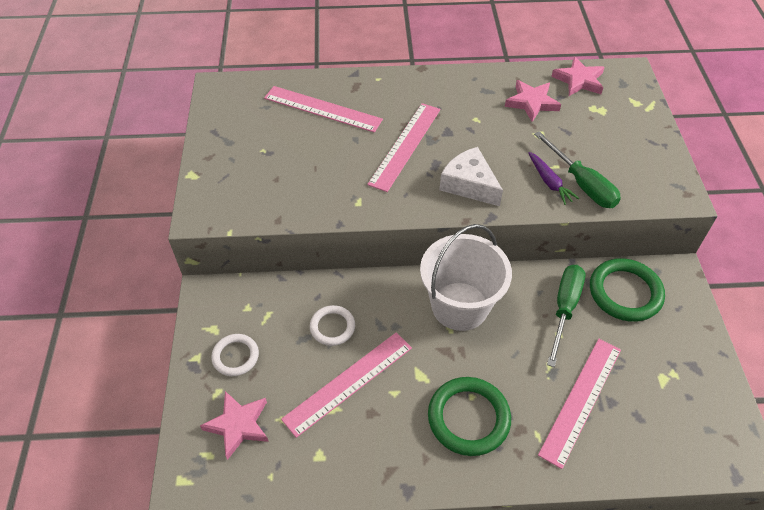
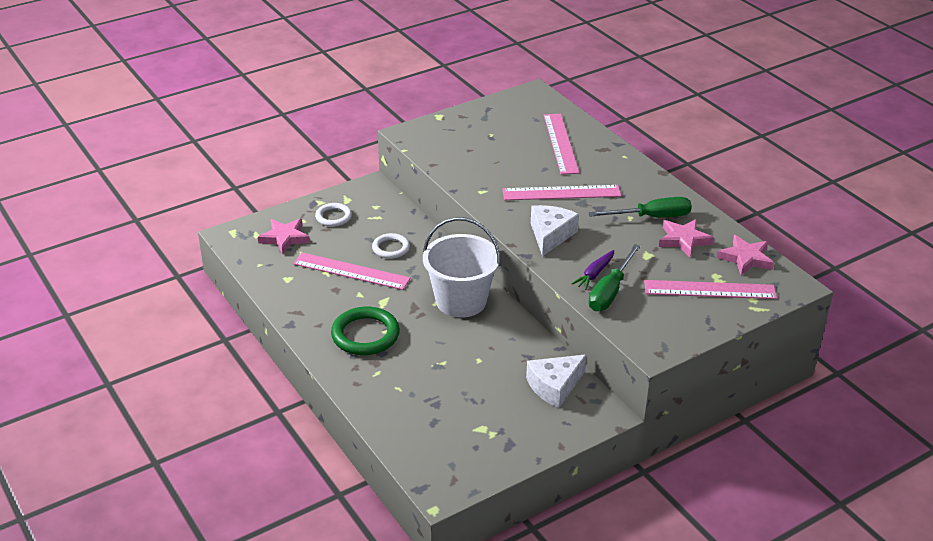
camera: 60 degrees right, 15 degrees down
pink ruler [538,339,621,469] -> pink ruler moved to [644,280,777,299]
green screwdriver [547,265,585,367] -> green screwdriver moved to [588,197,692,218]
green ring [590,258,665,322] -> white cheese [526,354,586,408]

